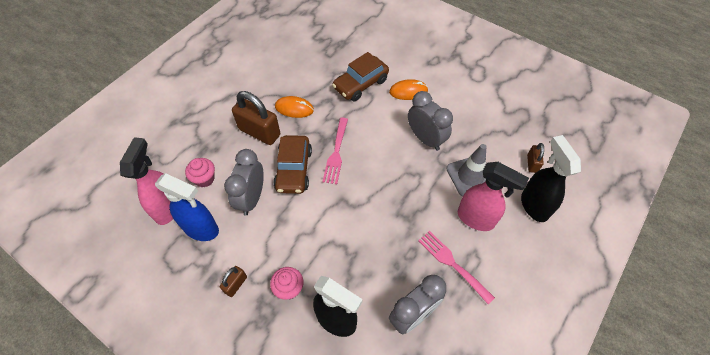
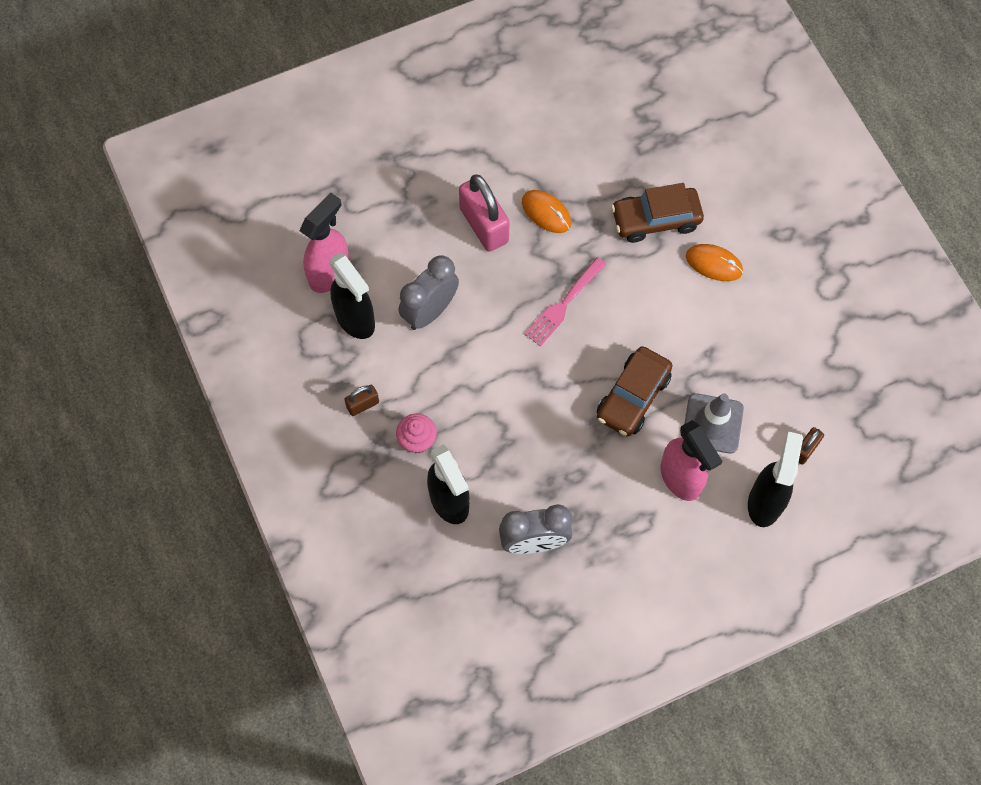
camera: 30 degrees right, 10 degrees up
blue spray bottle [155,173,219,241] -> black spray bottle [329,252,375,339]
pink cupcake [185,158,215,187] -> none
brown padlock [232,91,280,145] -> pink padlock [459,174,510,252]
brown car [273,135,312,194] -> brown car moved to [597,346,672,436]
grey clock [408,91,453,151] -> none
pink fork [418,231,495,304] -> none

